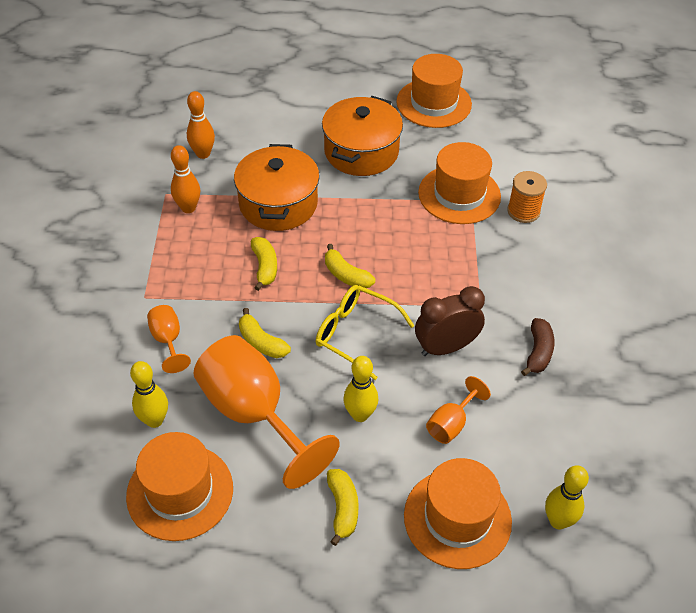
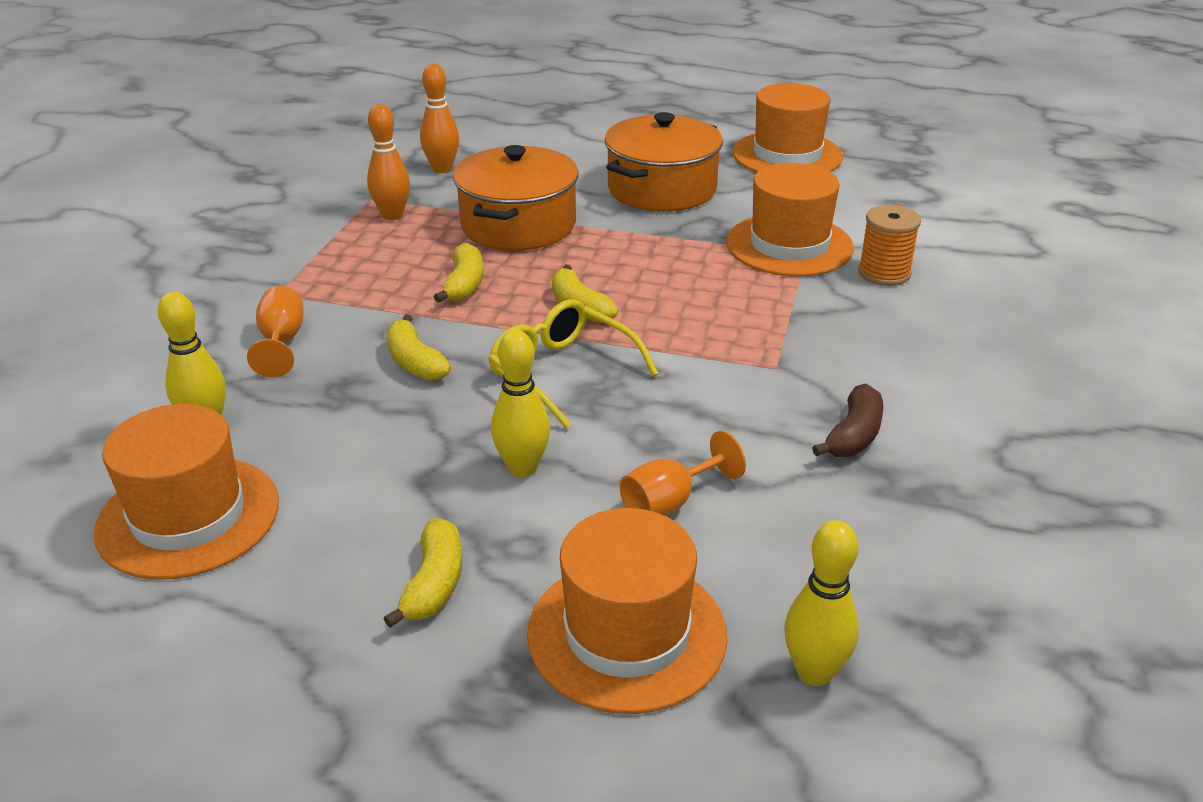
camera: 15 degrees right, 15 degrees down
orange goblet [193,335,340,489] -> none
brown clock [415,286,485,356] -> none

